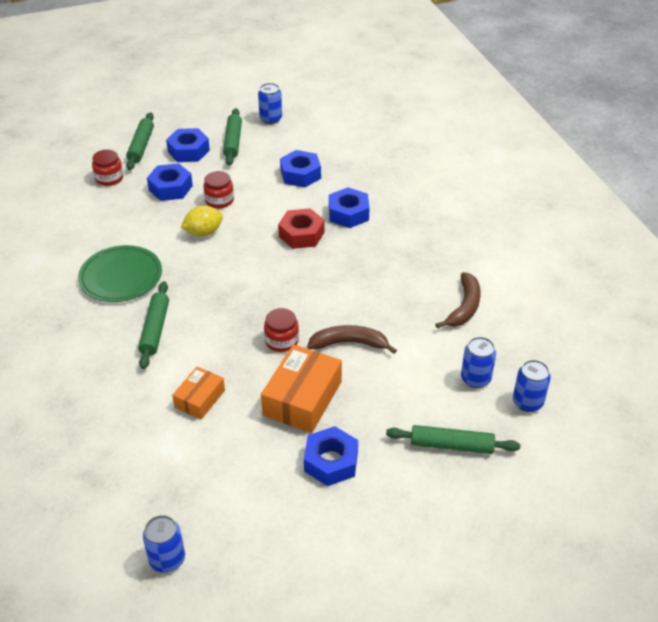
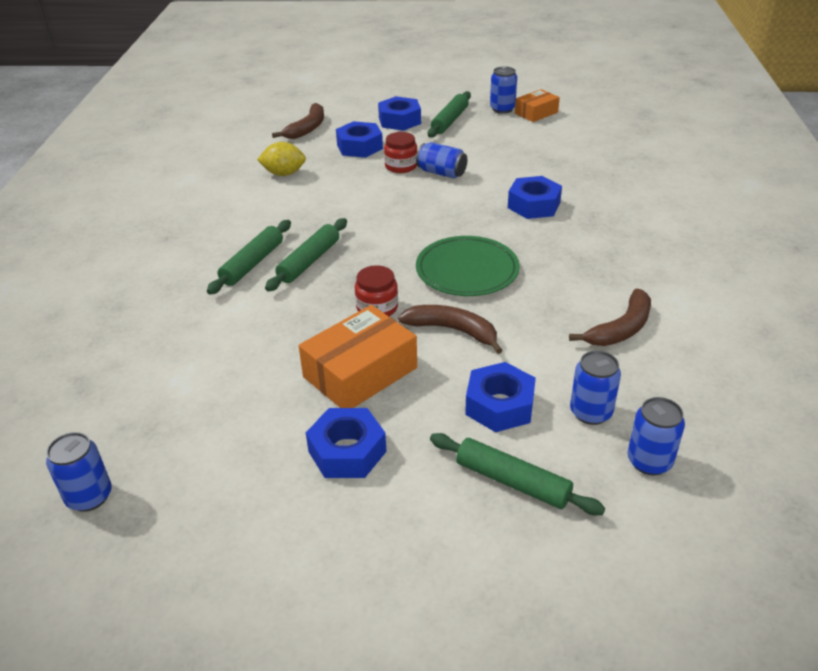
camera: 25 degrees right, 5 degrees down
green plate [78,245,162,302] -> green plate moved to [416,236,520,296]
red jar [92,150,123,186] -> brown banana [272,103,324,139]
green rolling pin [126,112,154,170] -> green rolling pin moved to [265,218,347,291]
orange box [172,367,225,419] -> orange box moved to [515,89,560,122]
yellow lemon [181,205,223,236] -> yellow lemon moved to [257,142,306,176]
red nut [278,208,325,249] -> none
blue nut [280,150,321,187] -> blue nut moved to [465,362,536,432]
none -> blue can [416,142,467,179]

